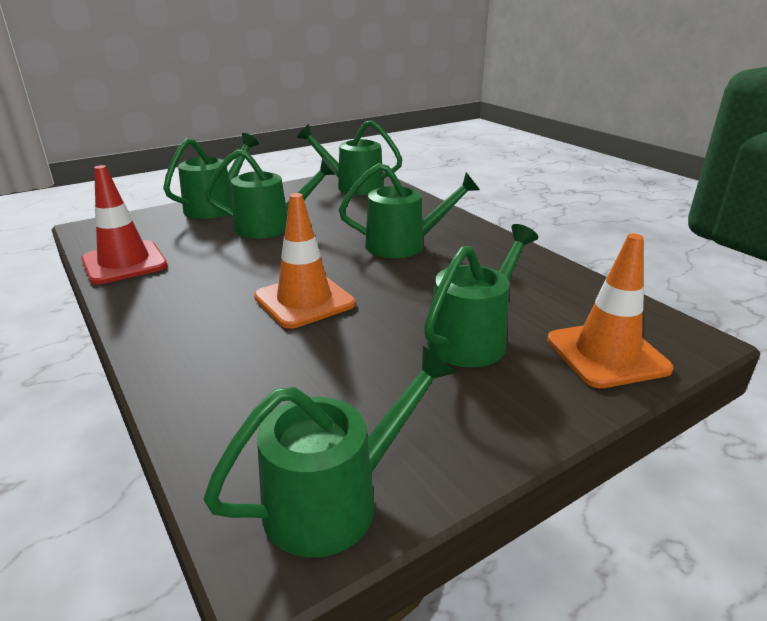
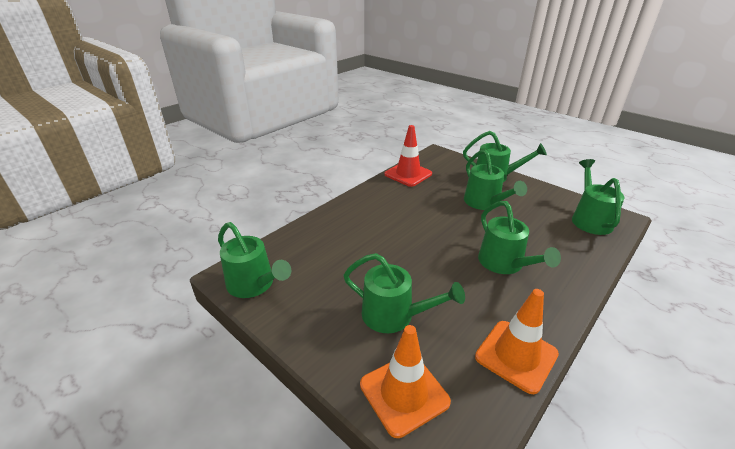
camera: 75 degrees right, 5 degrees up
orange traffic cone [254,193,355,329] -> orange traffic cone moved to [475,289,559,394]

